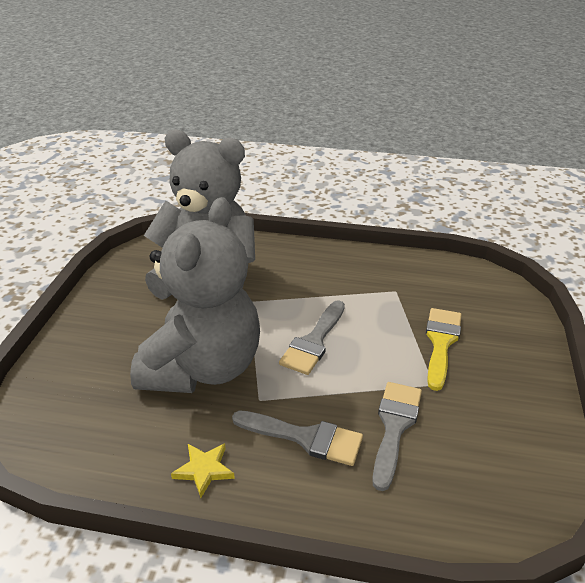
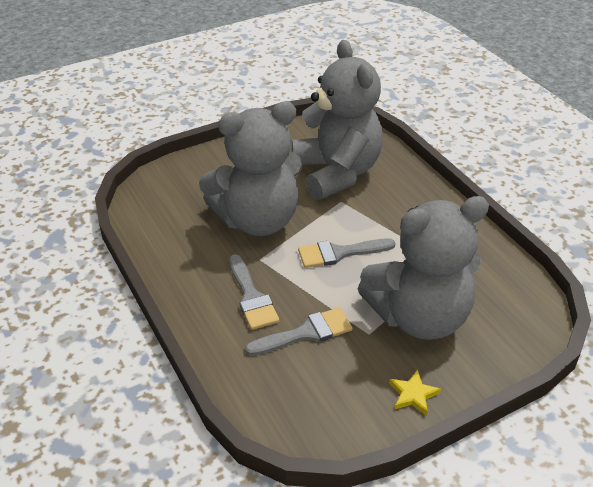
camera: 50 degrees right, 5 degrees up
yellow star [171,443,235,498] -> yellow star moved to [389,369,441,416]
yellow brush [426,308,461,391] -> grey teddy bear [358,196,489,340]

